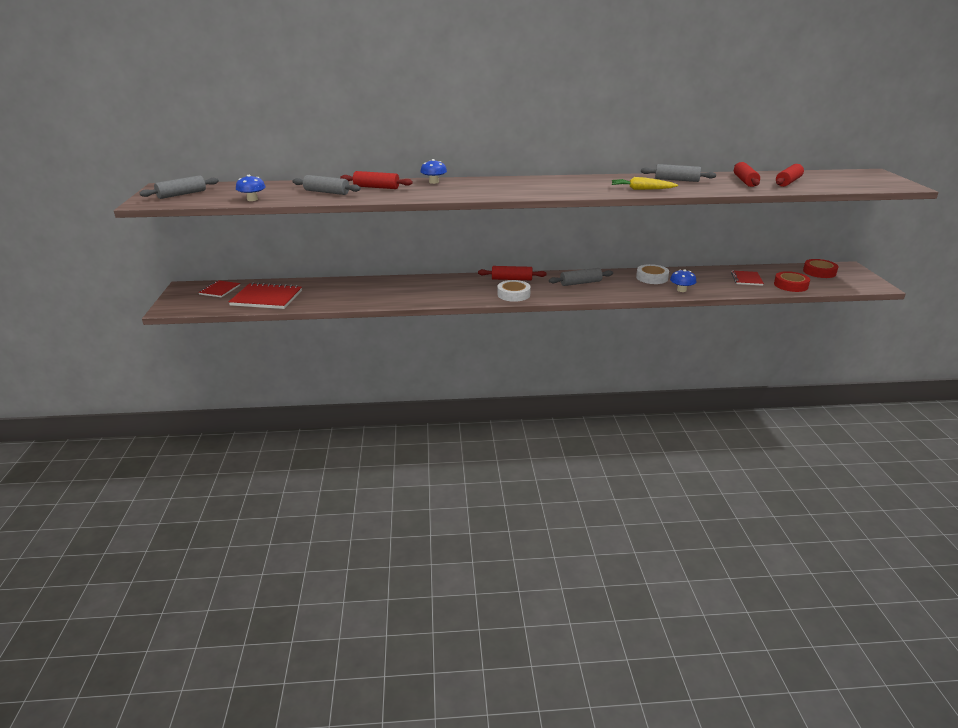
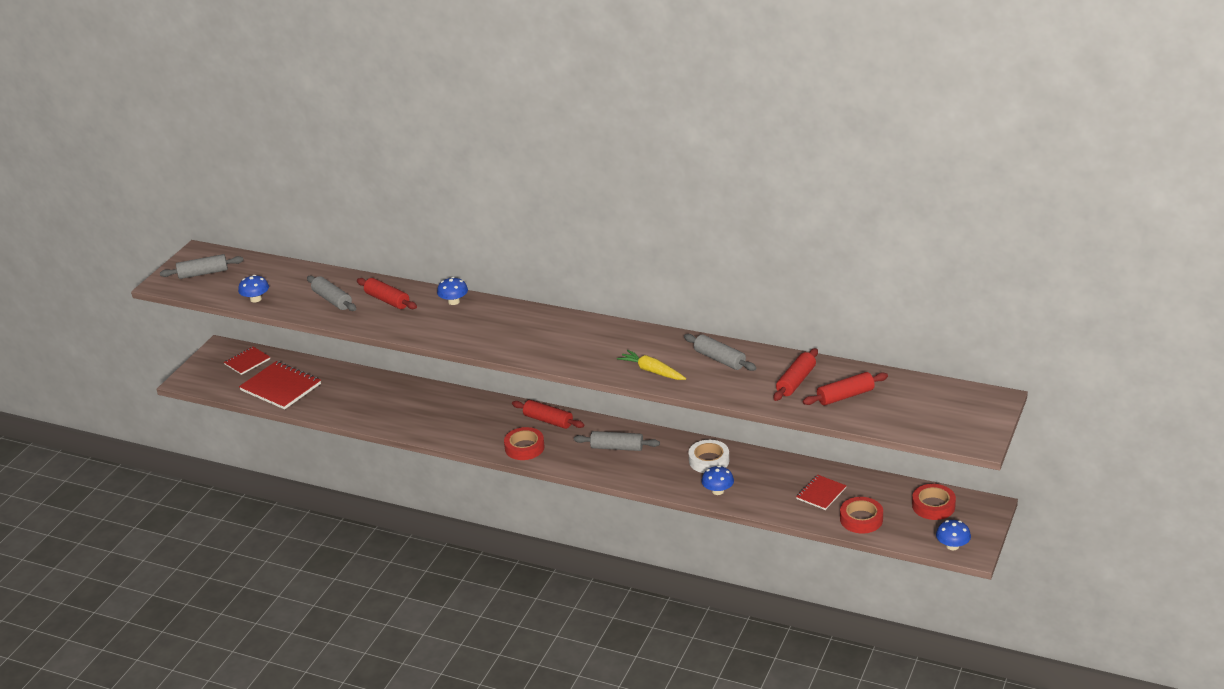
camera: 30 degrees right, 5 degrees up
white tape [497,280,531,302] -> red tape [504,427,545,460]
none -> blue mushroom [936,520,971,550]

